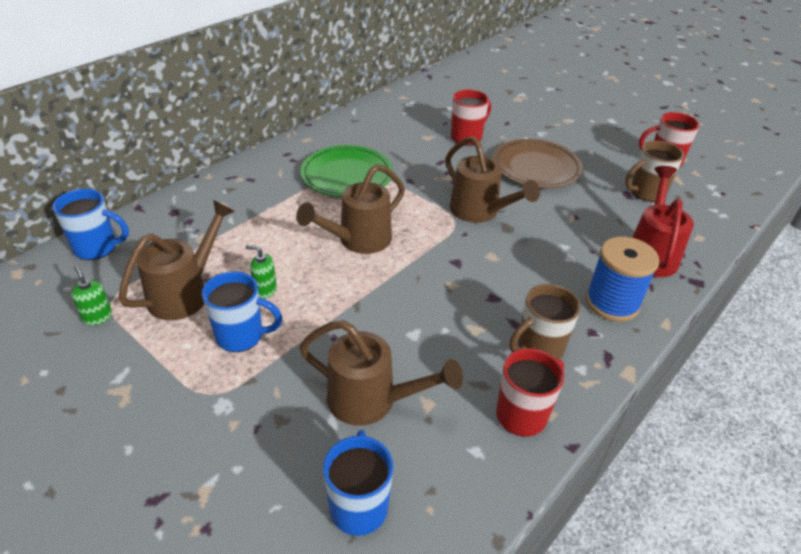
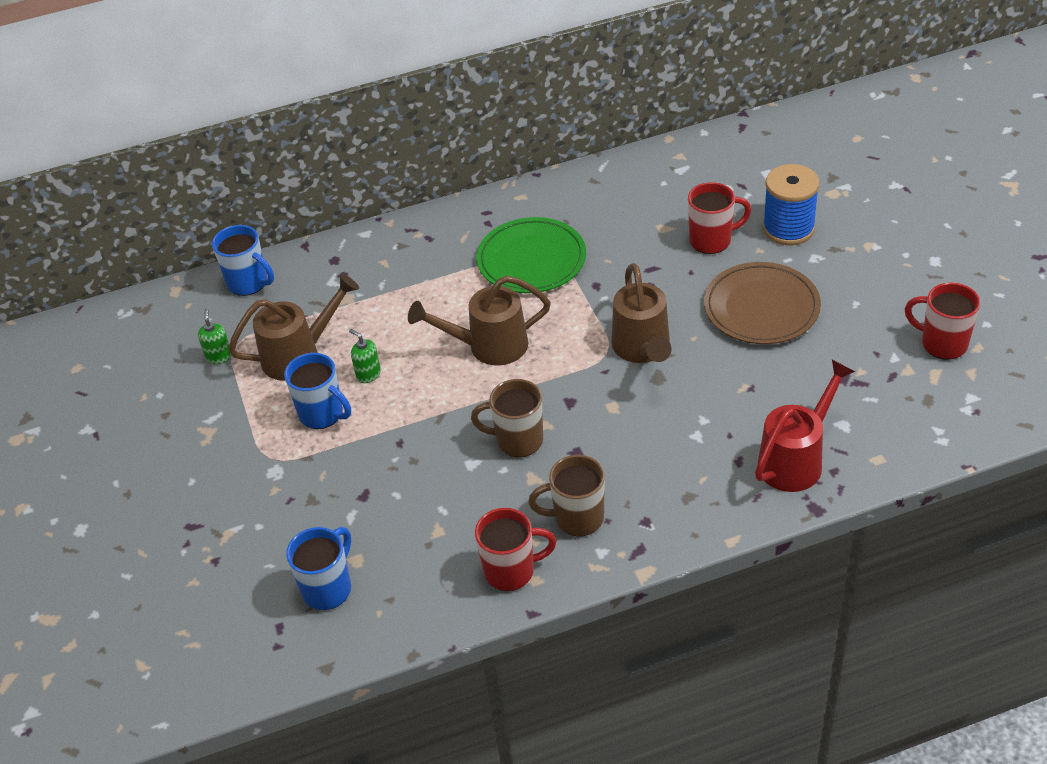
camera: 35 degrees right, 5 degrees up
brown watering can [299,320,463,426] -> none
blue spool [586,237,660,322] -> blue spool moved to [763,164,820,246]
brown mug [625,141,684,202] -> brown mug moved to [471,379,543,457]

